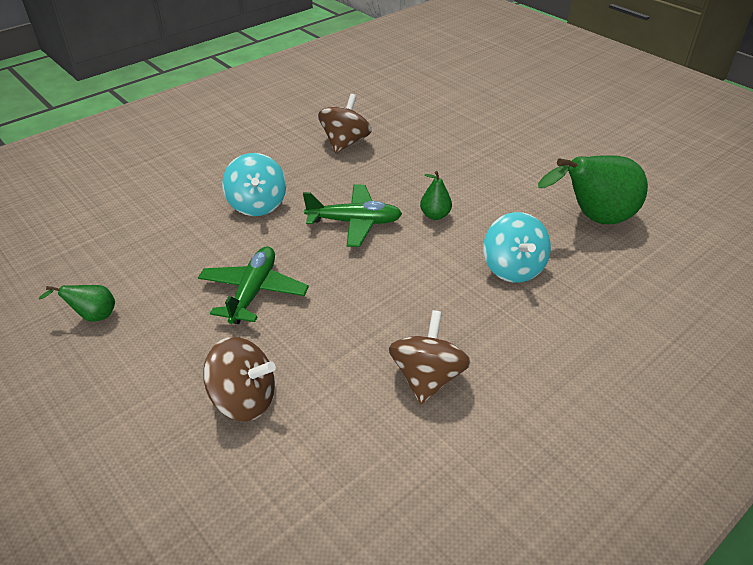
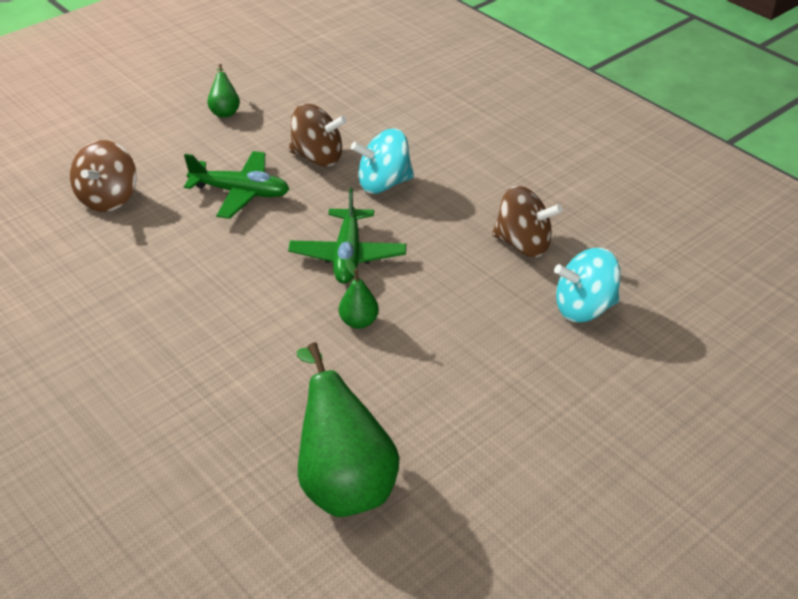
camera: 90 degrees right, 0 degrees up
brown spinning top [388,310,471,404] -> brown spinning top moved to [289,104,347,167]
turquoise spinning top [483,212,551,283] -> turquoise spinning top moved to [554,248,621,322]

